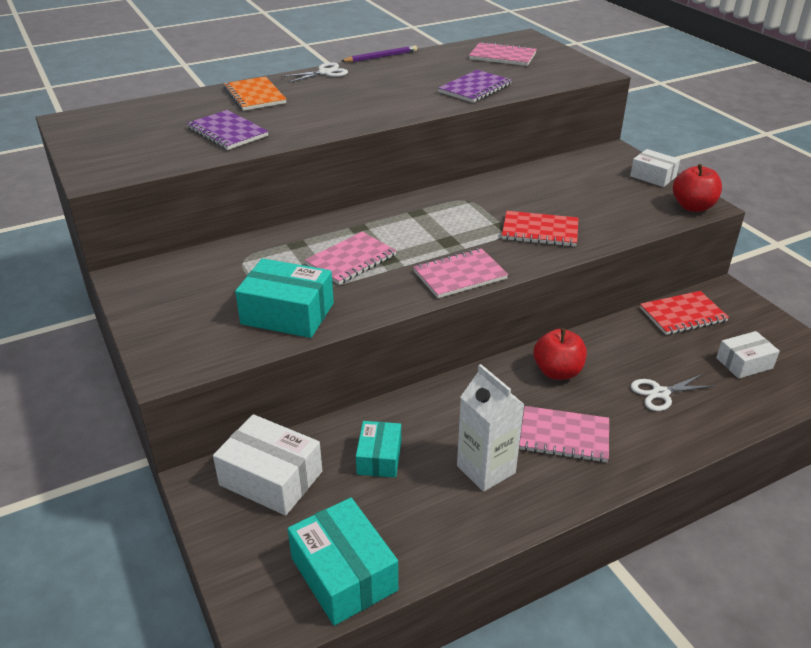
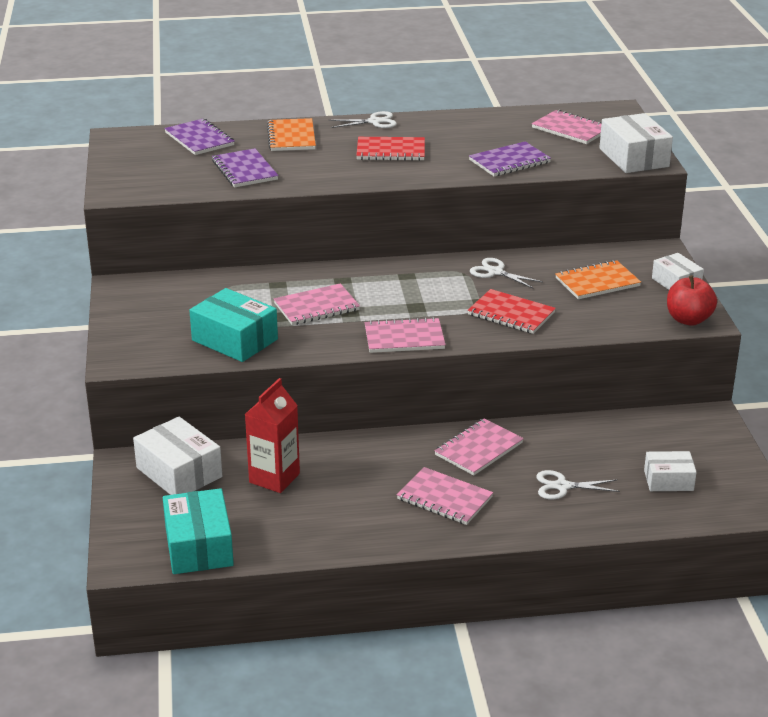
camera: 20 degrees right, 5 degrees down
purple pencil [342,45,417,62] -> none
turquoise box [356,421,401,478] -> red carton [245,378,300,493]
white carton [457,364,525,492] -> none
red apple [533,329,587,380] -> pink notebook [434,418,524,476]
red notebook [640,291,729,335] -> red notebook moved to [356,137,425,161]
none -> purple notebook [164,118,235,155]
none -> white scissors [470,258,543,289]
none -> orange notebook [555,260,641,299]
none -> white box [599,113,673,173]

